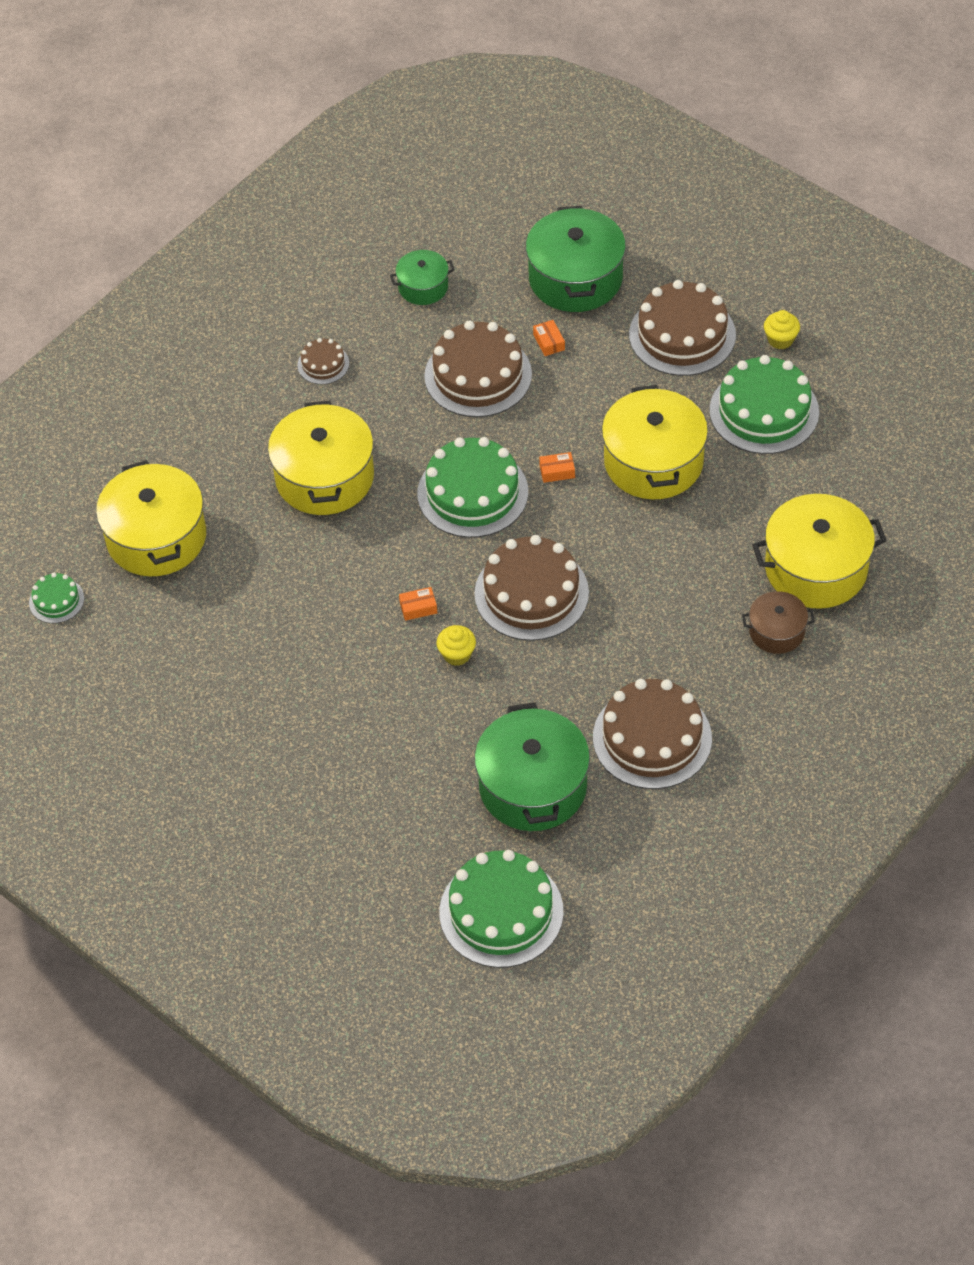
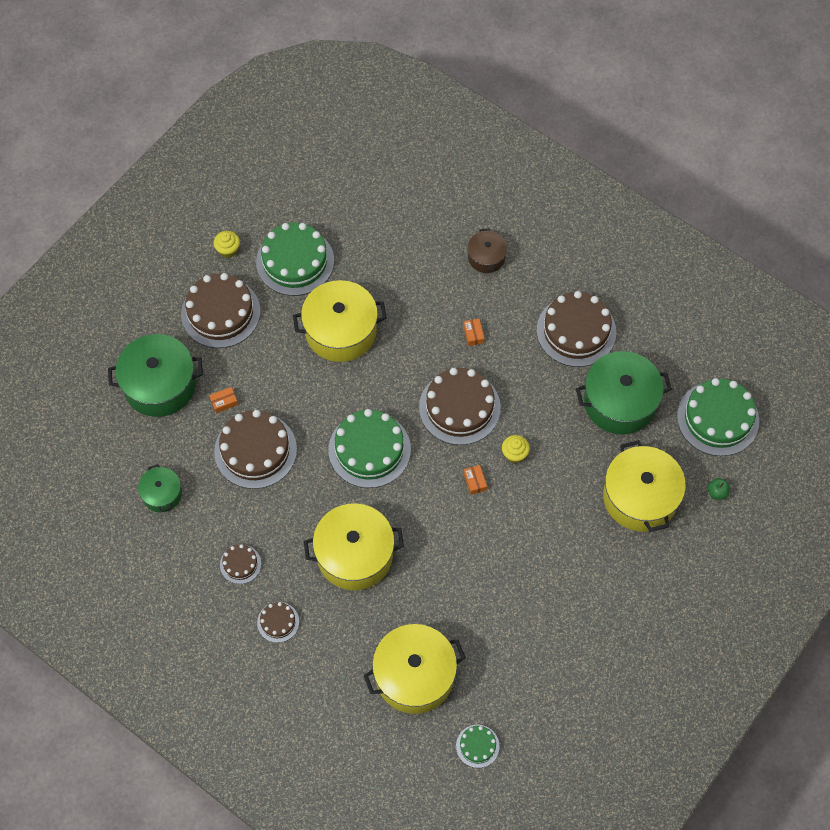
camera: 95 degrees left, 10 degrees up
orange box [539,452,575,483] -> orange box moved to [463,319,484,346]
yellow pot [752,494,887,609] -> yellow pot moved to [603,440,686,532]
none -> brown cake [257,602,299,643]
none -> green apple [708,478,730,500]

